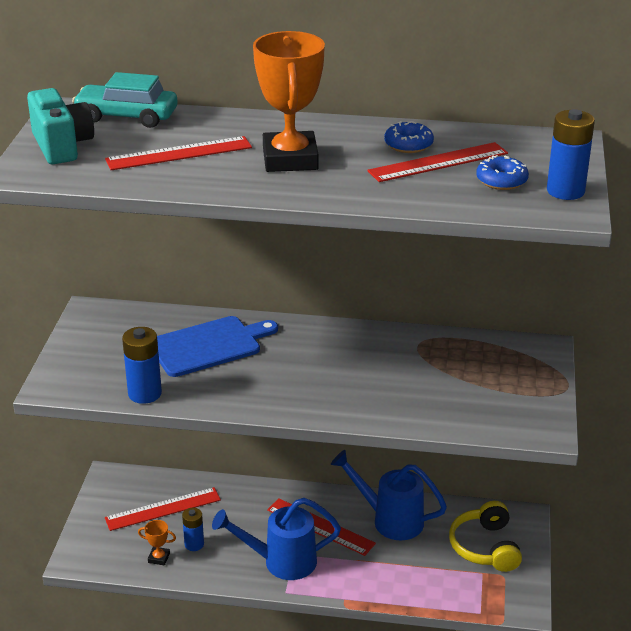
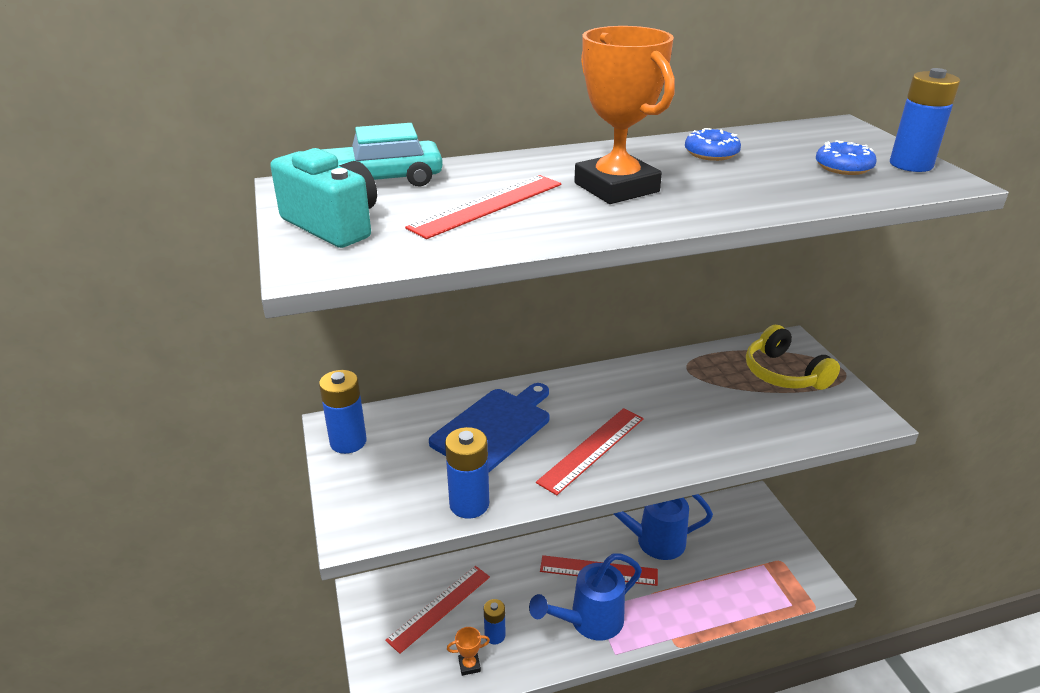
camera: 25 degrees left, 0 degrees up
red ruler [367,142,508,182] -> red ruler moved to [536,408,644,495]
yellow headphones [449,501,522,572] -> yellow headphones moved to [746,325,840,390]
none -> blue battery [319,370,367,454]

